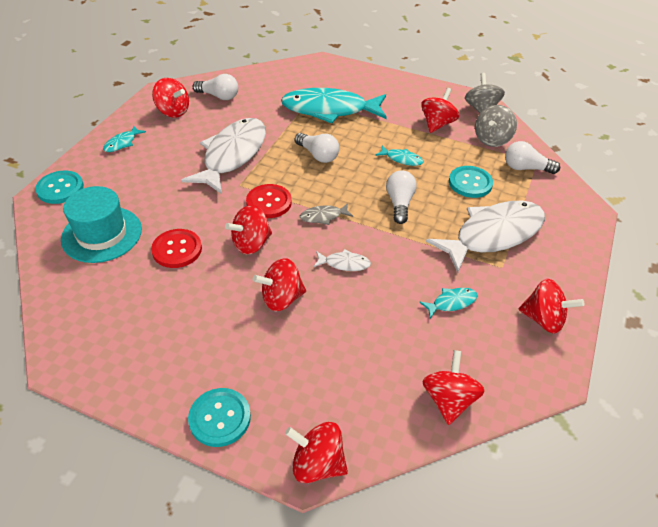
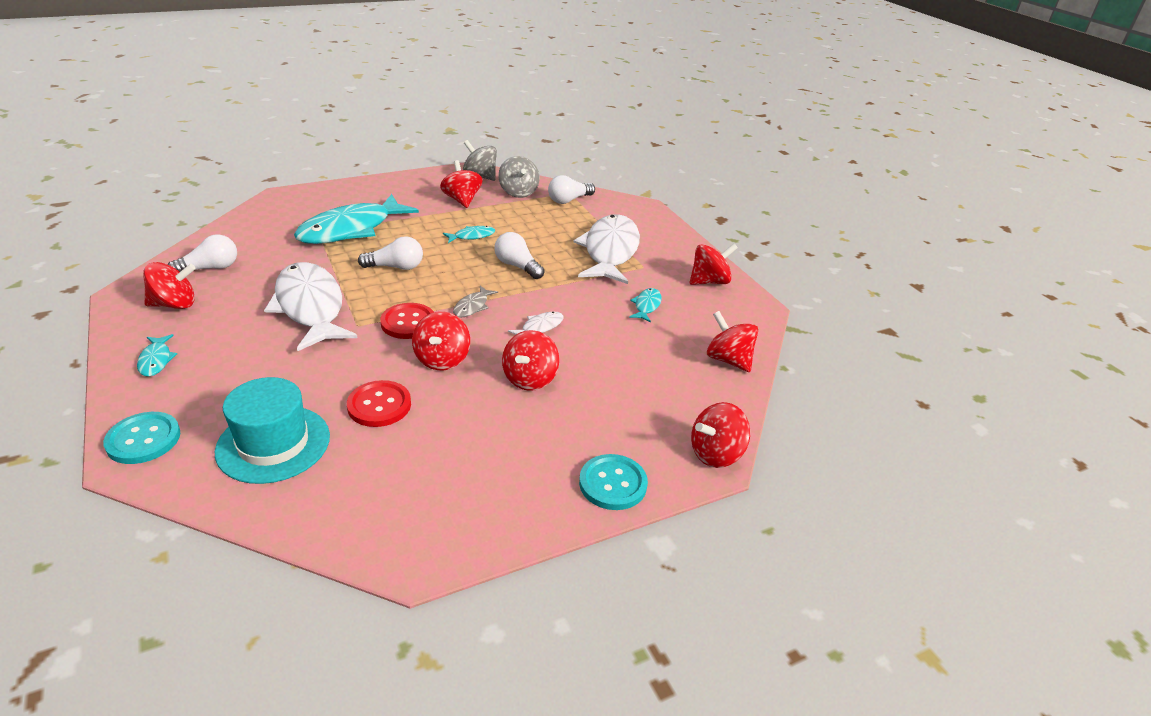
camera: 50 degrees left, 10 degrees down
turquoise button [449,166,493,198] -> none

